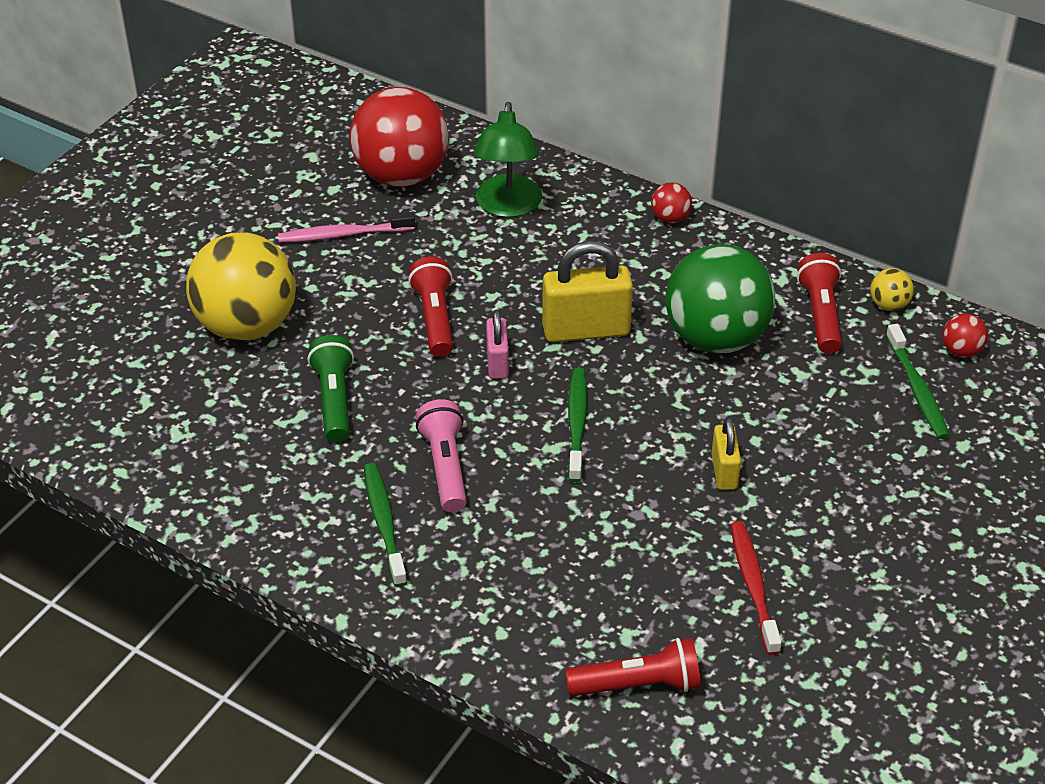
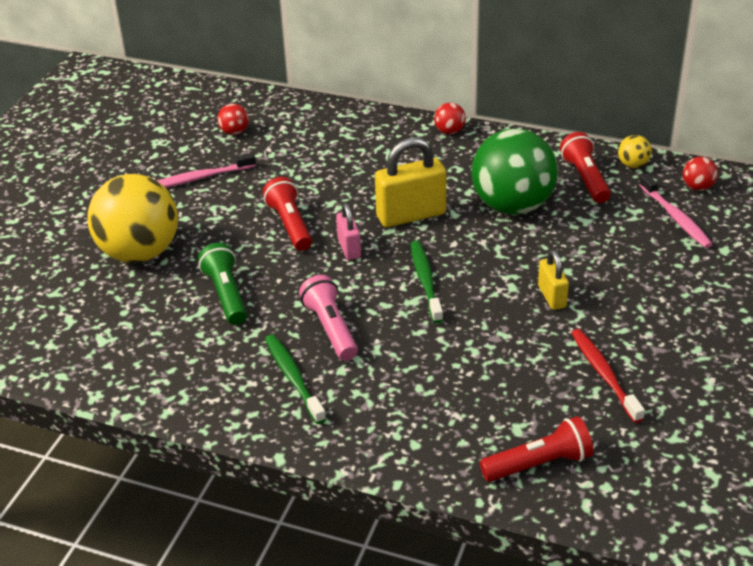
camera: 10 degrees left, 5 degrees down
red ball [350,87,449,187] -> red ball [217,104,249,135], size x0.40
green lamp [474,102,542,217] -> none
green toothbrush [886,324,949,439] -> pink toothbrush [639,174,713,248]

